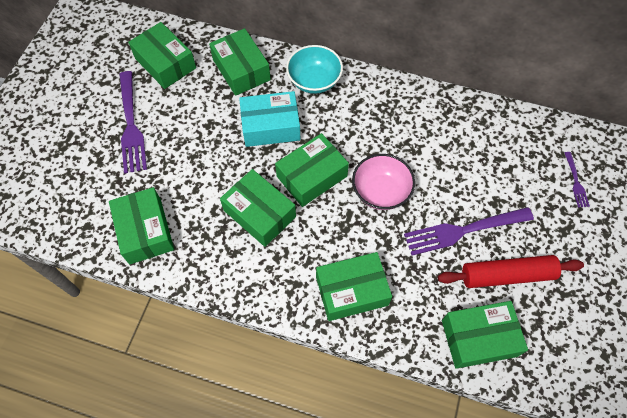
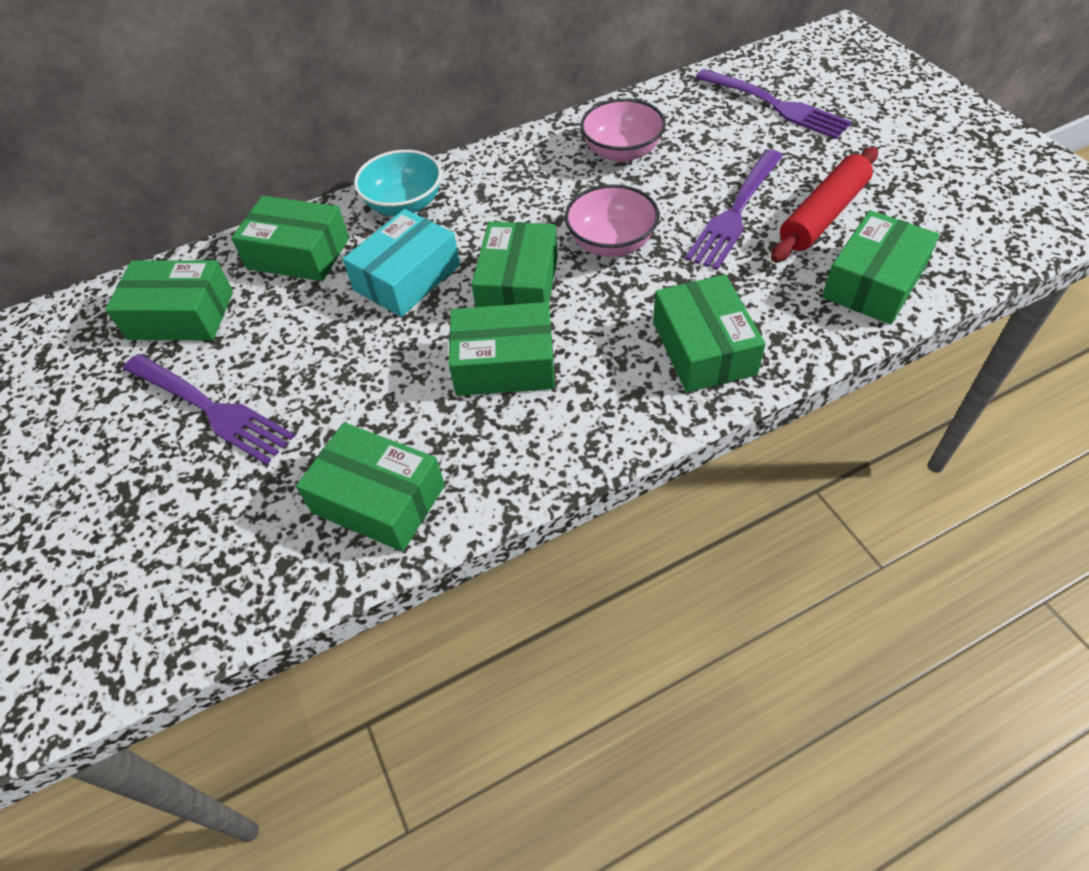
camera: 40 degrees left, 10 degrees down
green box [316,252,392,321] -> green box turned 45 degrees counterclockwise [653,274,765,393]
purple fork [564,152,590,208] -> purple fork [695,69,852,139], size x2.03
none -> pink bowl [580,99,666,162]

